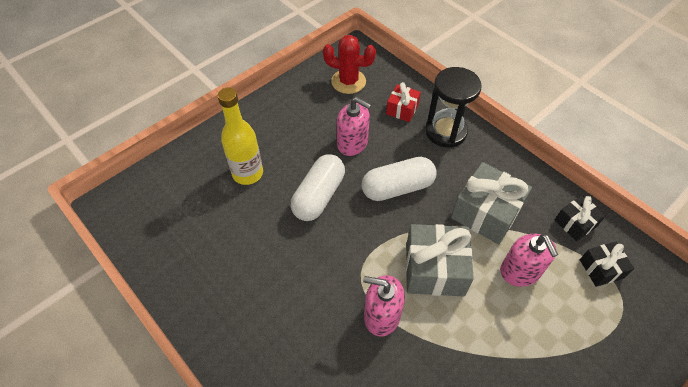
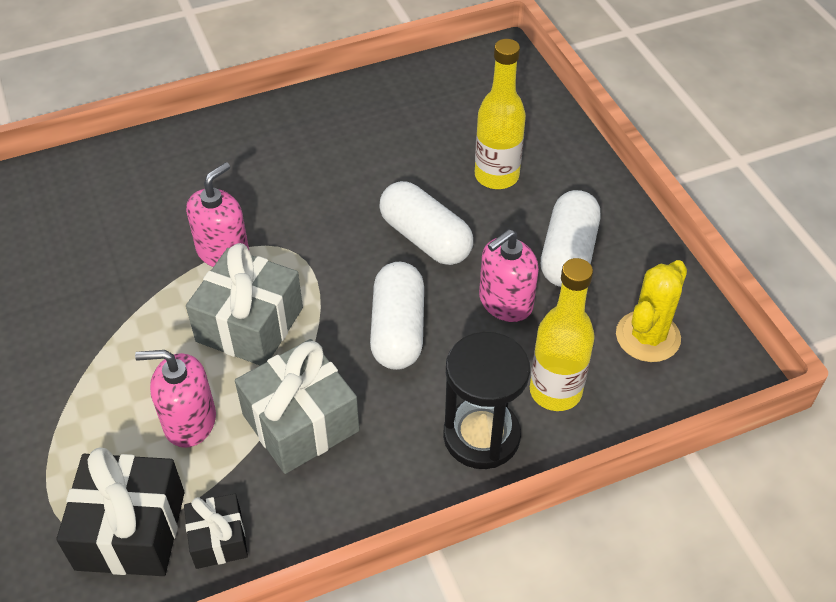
camera: 110 degrees right, 5 degrees down
red cactus [323,35,376,94] -> yellow cactus [616,260,687,362]
red gift [386,82,421,122] -> yellow bottle [530,258,595,411]
black gift [580,242,634,287] -> black gift [56,448,185,576], size x1.77
none -> white capsule [541,190,600,287]

